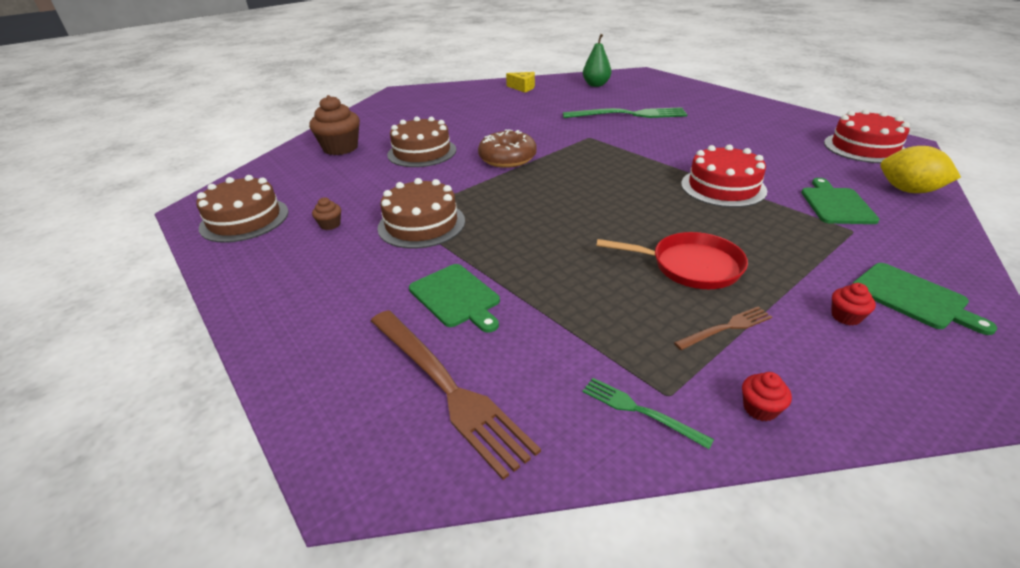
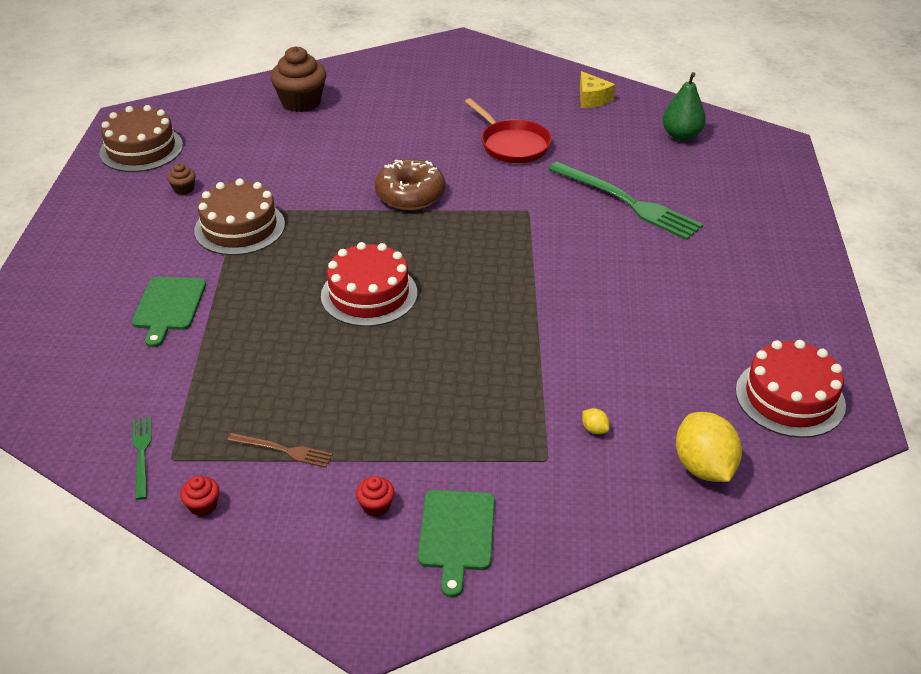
camera: 40 degrees right, 5 degrees up
brown fork [371,310,541,480] -> none
brown cake [387,116,456,167] -> none
red pan [596,232,748,289] -> red pan moved to [465,98,552,163]
red cake [681,144,767,207] -> red cake moved to [321,242,417,327]
green cutting board [801,178,880,224] -> yellow lemon [582,408,610,434]

